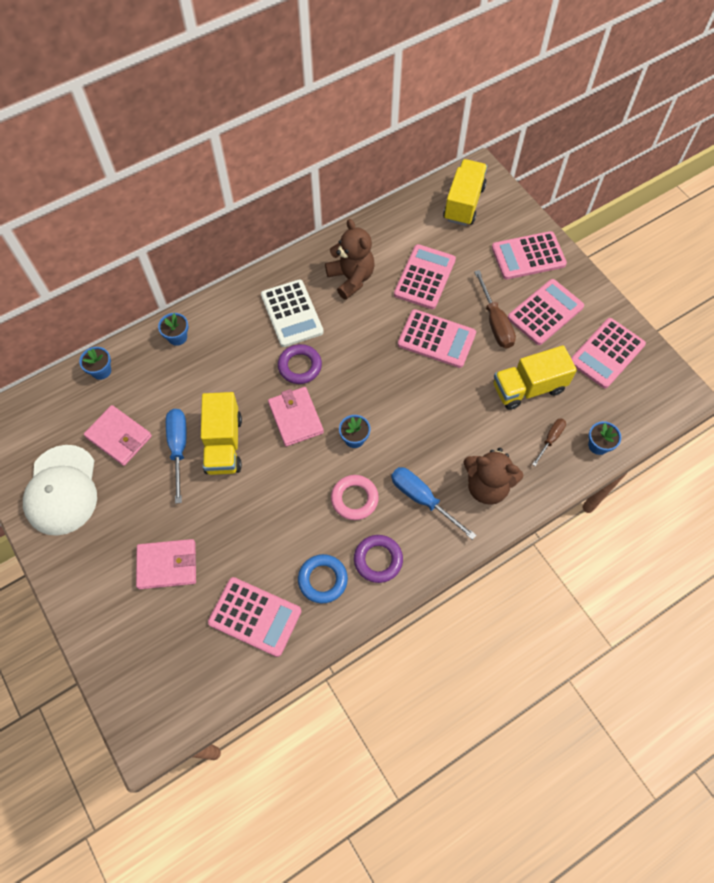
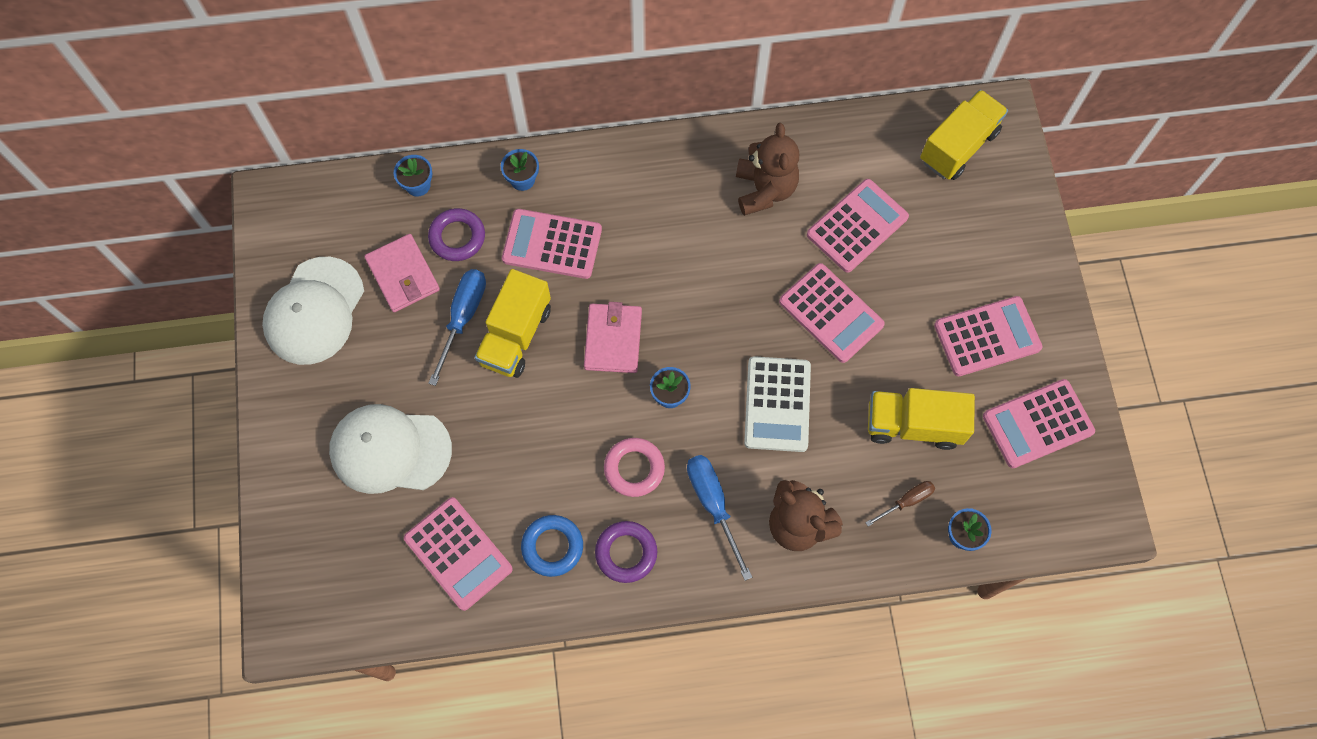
camera: 25 degrees right, 5 degrees up
pink wallet [136,539,196,589] -> white cap [329,404,452,494]
white calculator [261,279,324,347] -> white calculator moved to [744,356,811,452]
purple ring [278,344,322,384] -> purple ring moved to [428,208,485,261]
brown screwdriver [474,270,516,348] -> none
pink calculator [492,231,567,280] -> pink calculator moved to [502,209,602,279]

